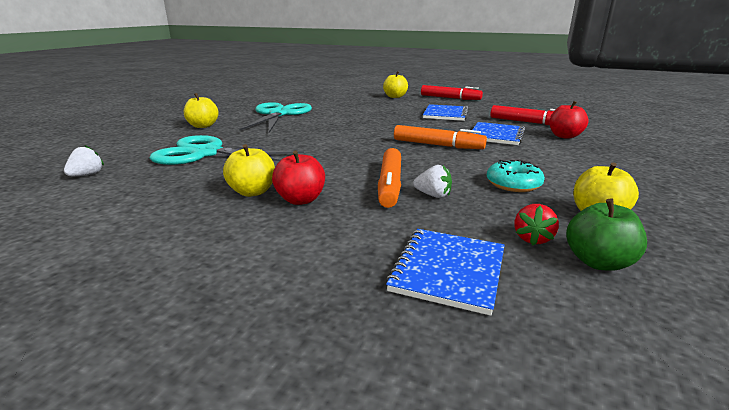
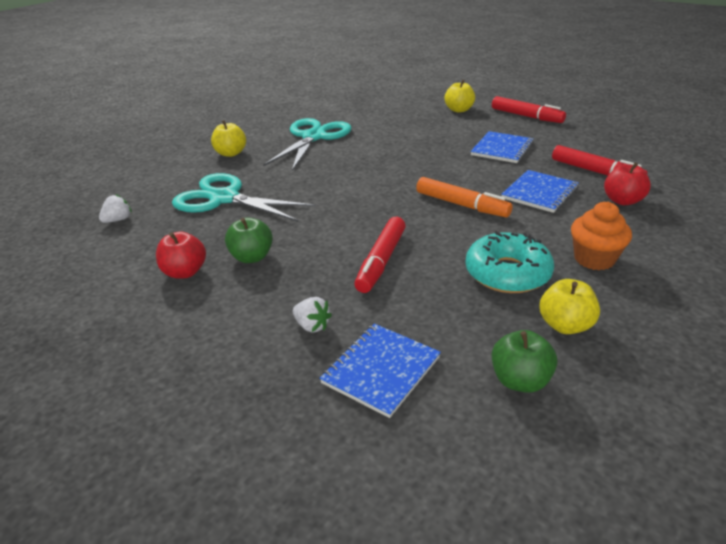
camera: 15 degrees right, 10 degrees up
yellow apple [223,144,275,197] -> green apple [225,217,273,263]
red apple [272,151,325,205] -> red apple moved to [156,231,206,279]
orange marker [378,148,401,208] -> red marker [354,217,406,293]
white strawberry [413,165,452,198] -> white strawberry moved to [293,297,332,333]
turquoise donut [487,160,545,192] -> turquoise donut [465,231,554,293], size x1.51
red strawberry [515,204,559,245] -> none
none -> orange cupcake [571,202,632,270]

